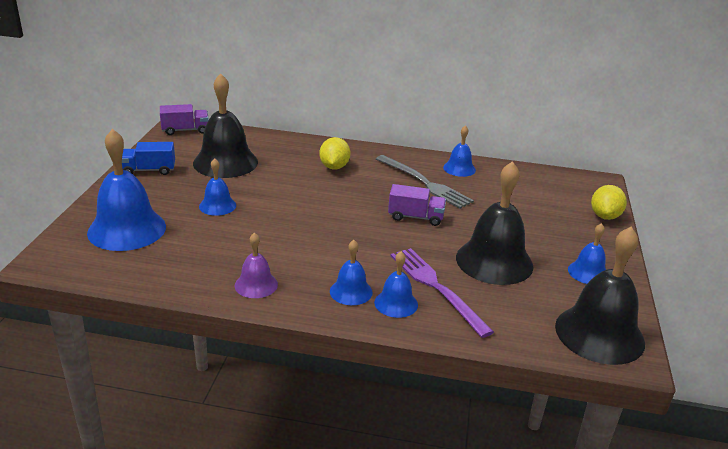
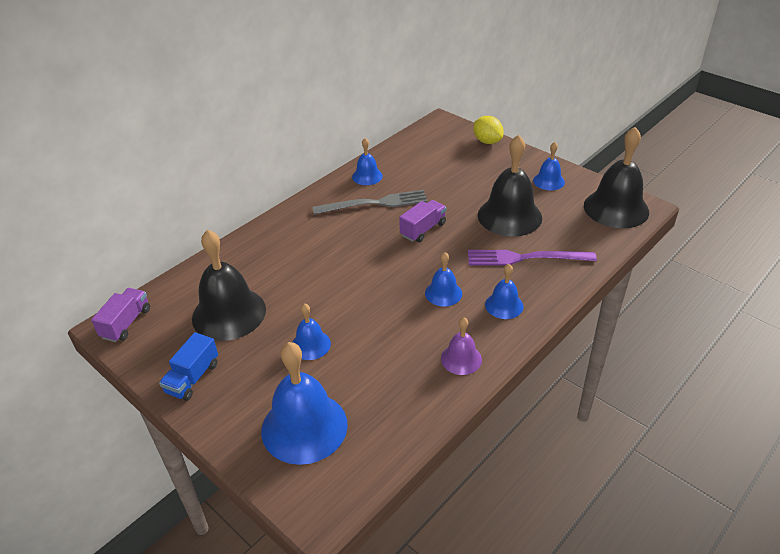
camera: 55 degrees left, 10 degrees up
yellow lemon [319,137,350,170] -> none
blue bell [374,251,418,318] -> blue bell moved to [425,252,462,306]

